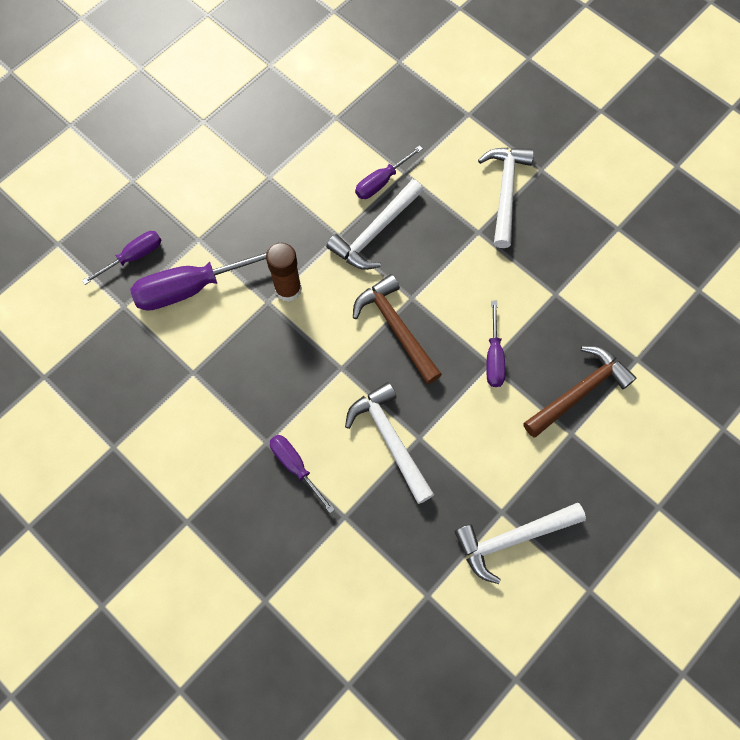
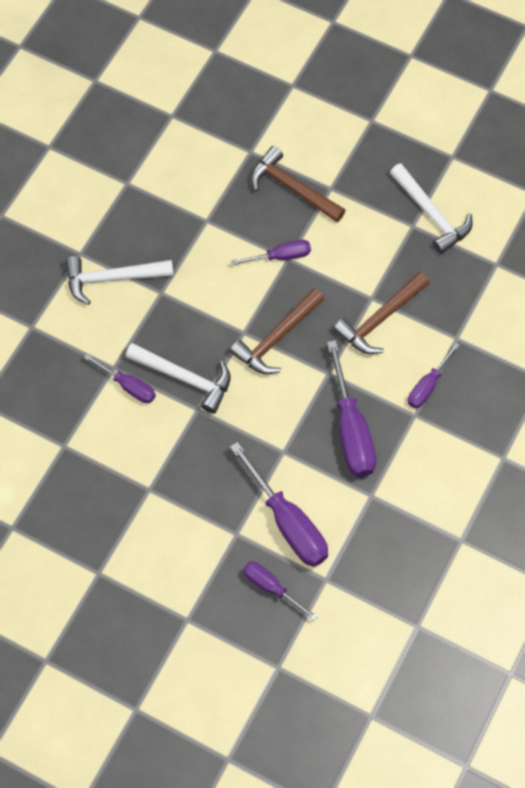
camera: 105 degrees left, 5 degrees down
brown glue stick [266,243,302,302] -> none
white hammer [345,382,434,504] -> brown hammer [333,272,429,354]
none -> purple screwdriver [327,340,376,477]

